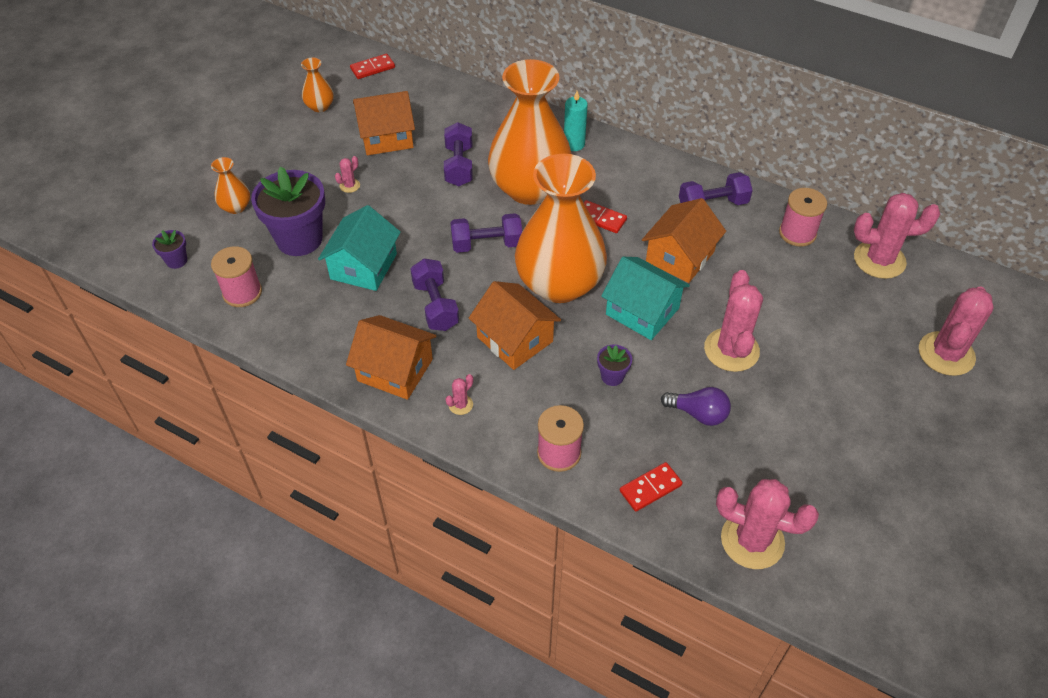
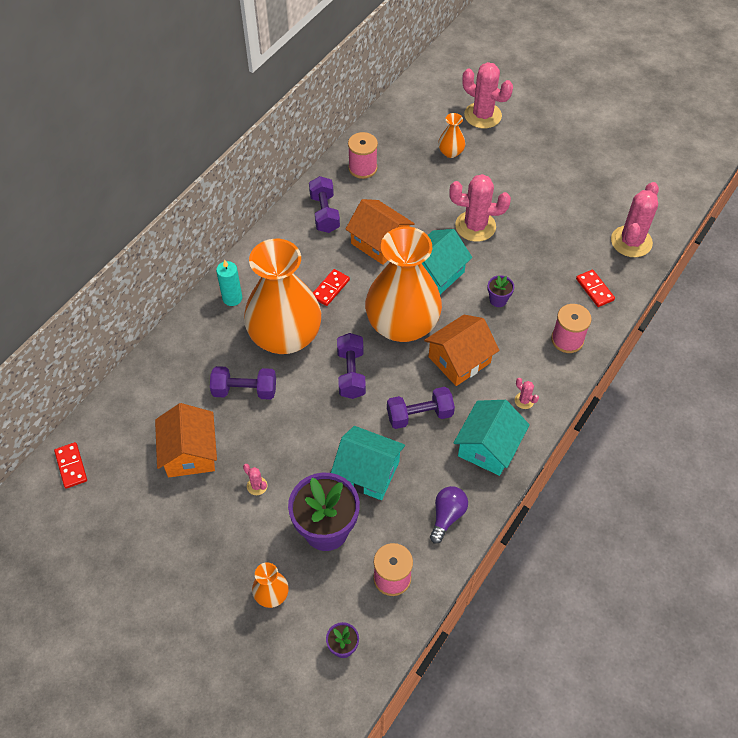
camera: 85 degrees left, 5 degrees up
orange vase [301,58,334,112] -> orange vase moved to [438,113,465,158]
orange house [346,315,437,400] -> turquoise house [454,400,530,476]
purple light bulb [661,387,731,426] -> purple light bulb moved to [430,486,468,544]
pink cactus [854,193,940,279] -> none

